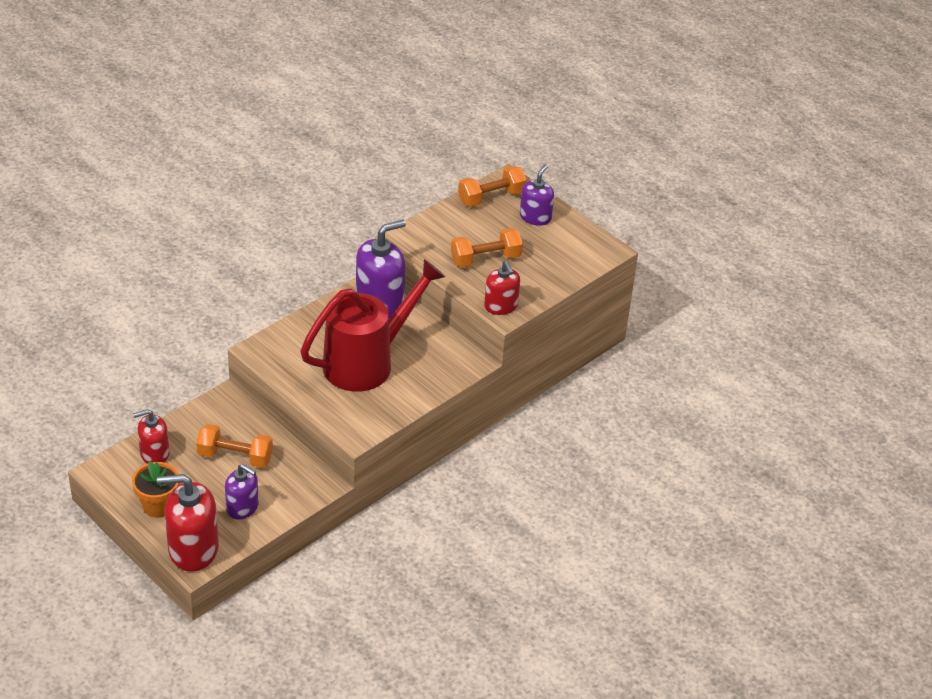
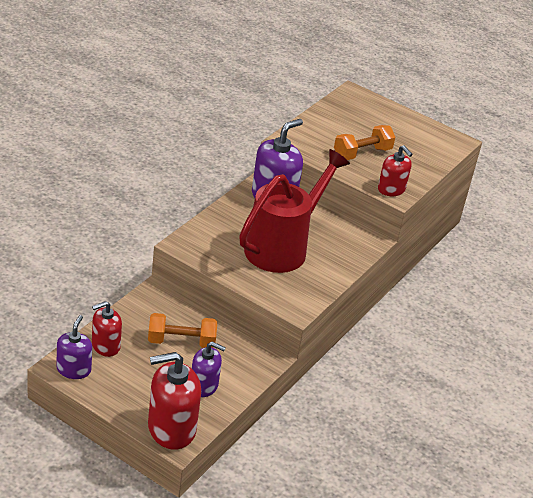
camera: 15 degrees left, 5 degrees down
orange flower pot [132,461,180,518] -> none
orange dumbbell [458,166,527,207] -> none
purple soap dispenser [520,164,554,226] -> purple soap dispenser moved to [56,315,92,379]

